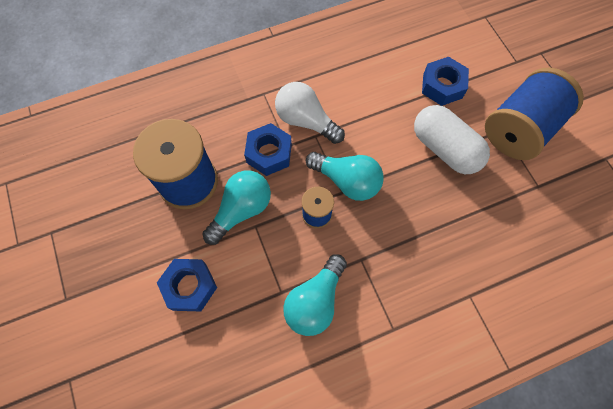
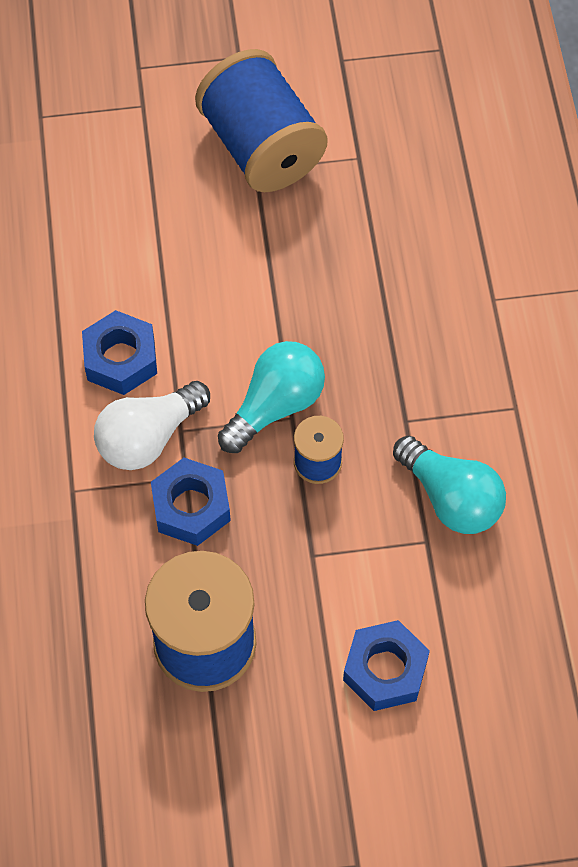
camera: 75 degrees left, 5 degrees down
turquoise light bulb [202,171,271,245] -> none
white capsule [414,105,490,174] -> none
blue nut [422,57,469,106] -> blue nut moved to [82,310,157,395]

